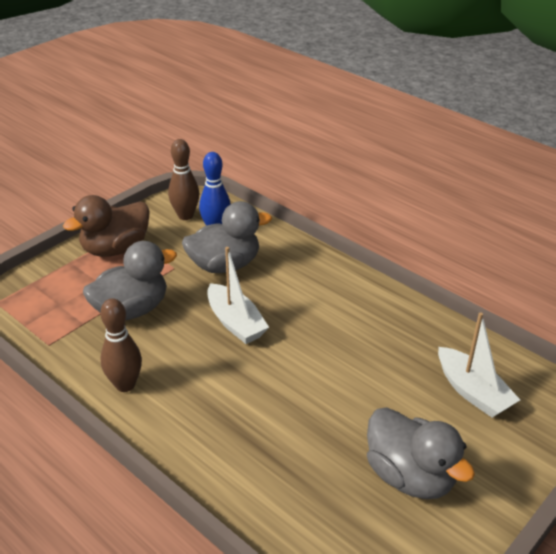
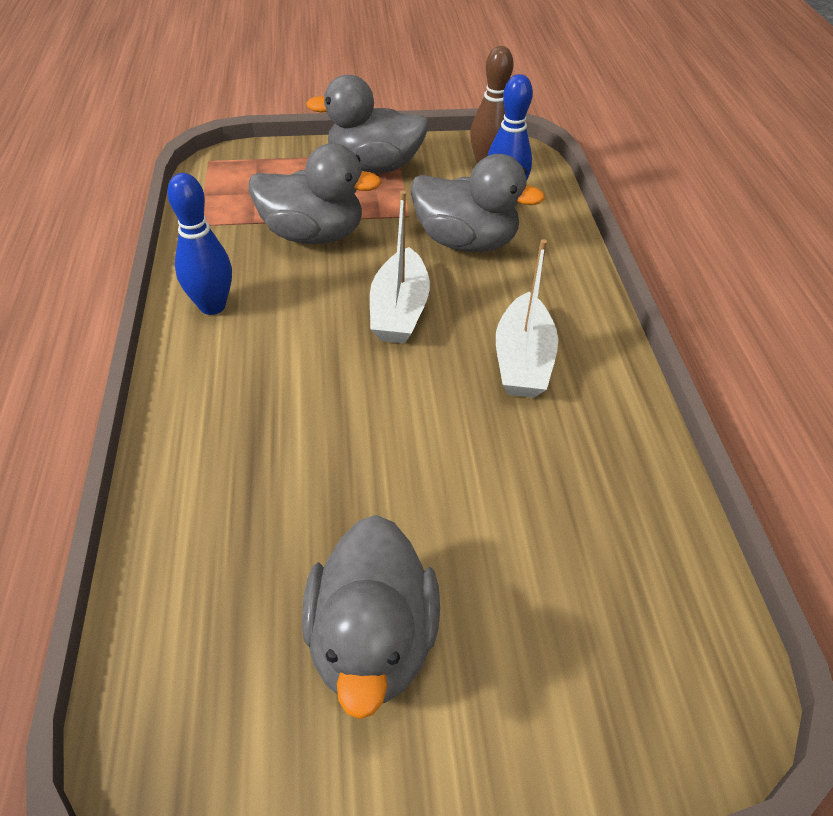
camera: 40 degrees right, 10 degrees up
brown duck [63,195,150,257] -> grey duck [306,75,429,173]
brown bowling pin [100,298,142,392] -> blue bowling pin [167,173,232,315]
white boat [438,312,520,418] -> white boat moved to [496,239,558,398]

